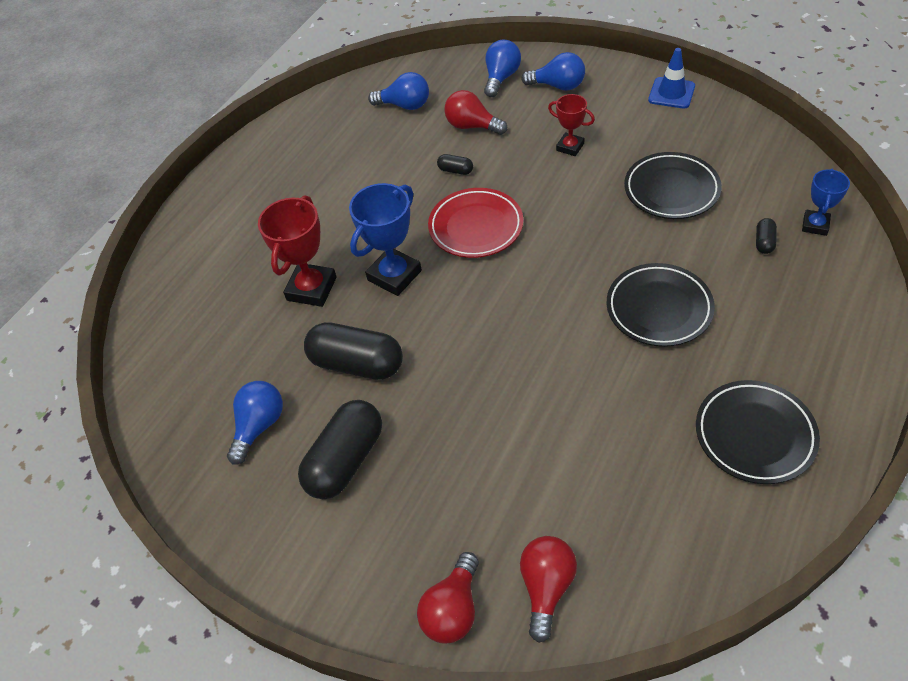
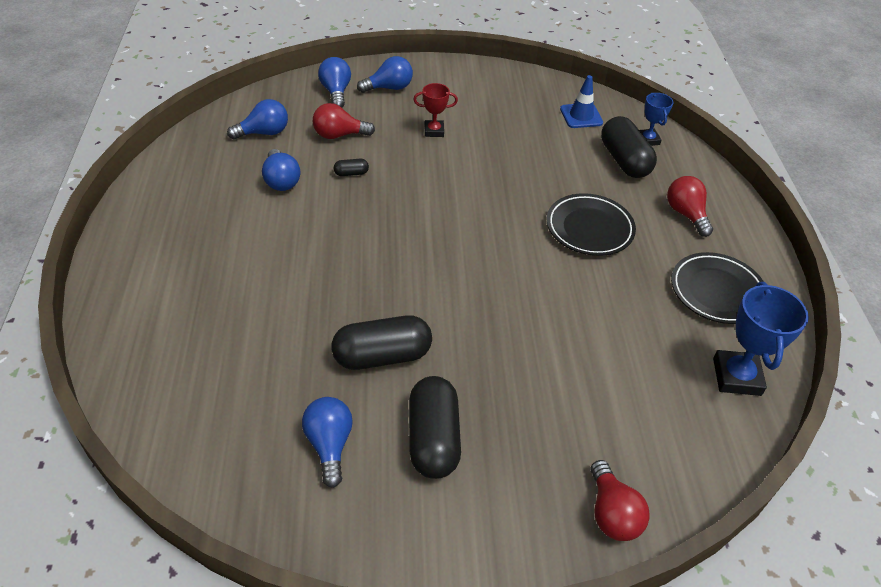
camera: 40 degrees left, 5 degrees down
red trophy [258,195,337,307] -> none
blue trophy [349,183,422,296] -> blue trophy moved to [713,282,809,396]
red plate [428,188,523,258] -> none
red light bulb [520,536,577,643] -> red light bulb moved to [667,176,713,237]
black plate [624,152,722,219] -> none
blue traffic cone [648,48,695,109] -> blue traffic cone moved to [560,75,603,128]
black capsule [756,218,777,254] -> black capsule [601,116,657,178], size x2.29
none -> blue light bulb [262,149,300,191]

